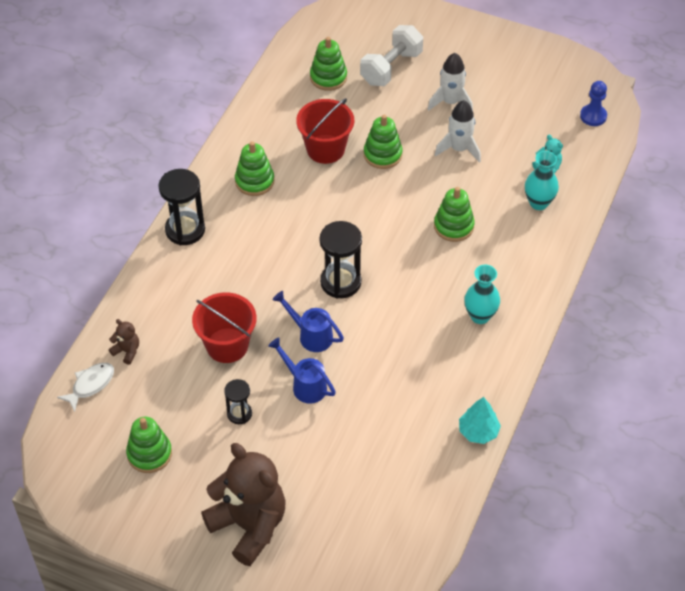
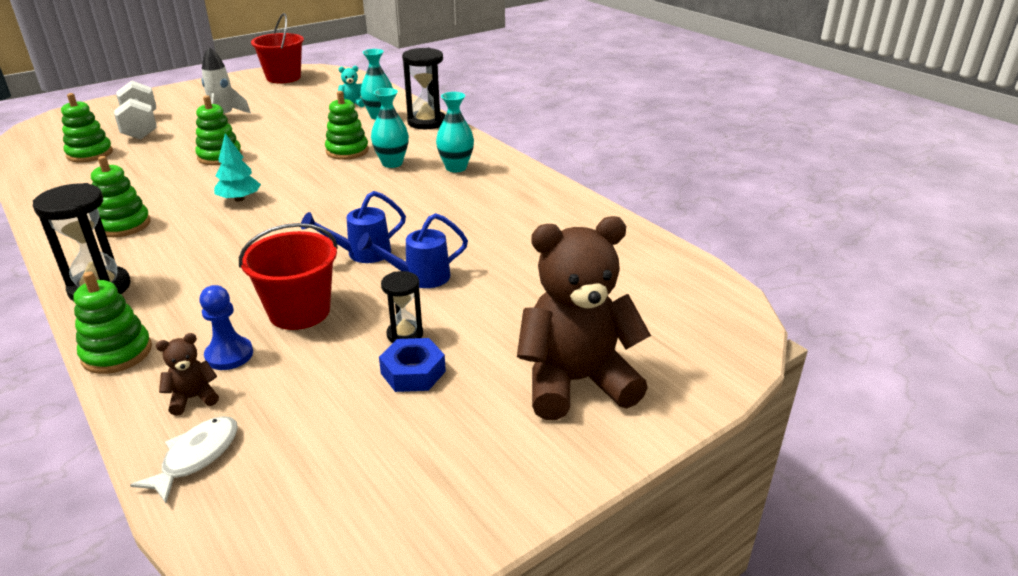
camera: 60 degrees left, 20 degrees down
white fish [57,363,114,412] -> white fish turned 45 degrees clockwise [130,416,238,503]
green stacking toy [126,417,172,473] -> green stacking toy moved to [73,271,152,374]
red bucket [296,98,354,164] -> red bucket moved to [251,13,304,83]
black hourglass [320,221,362,298] -> black hourglass moved to [402,48,446,129]
white rocket [435,100,481,163] -> none
turquoise tree [459,397,501,444] -> turquoise tree moved to [214,133,261,202]
blue pawn [580,81,607,126] -> blue pawn moved to [199,285,253,370]
none -> turquoise vase [371,88,409,168]
none -> blue nut [379,338,446,392]

